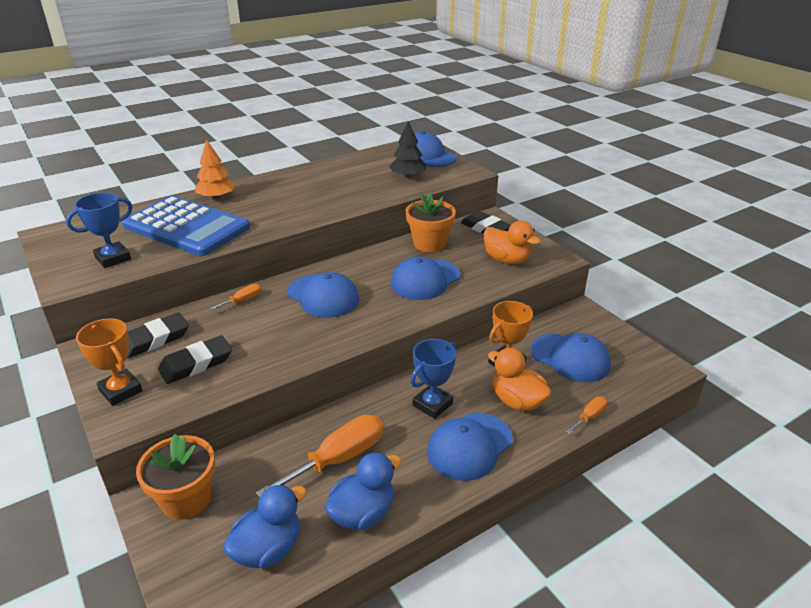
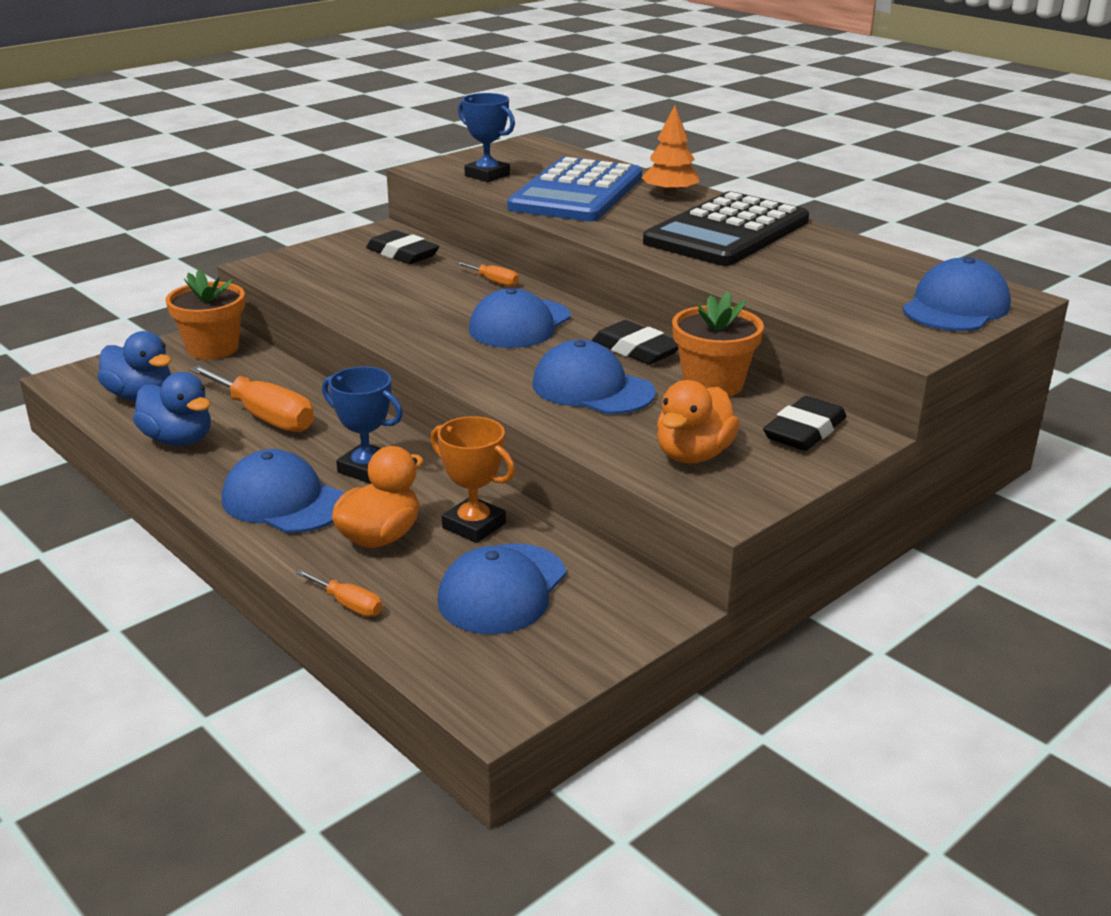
camera: 80 degrees right, 5 degrees down
orange trophy [76,318,143,406] -> none
black eraser [158,335,232,384] -> black eraser moved to [592,320,678,365]
black tree [389,121,426,178] -> none
none -> black calculator [643,191,809,266]

